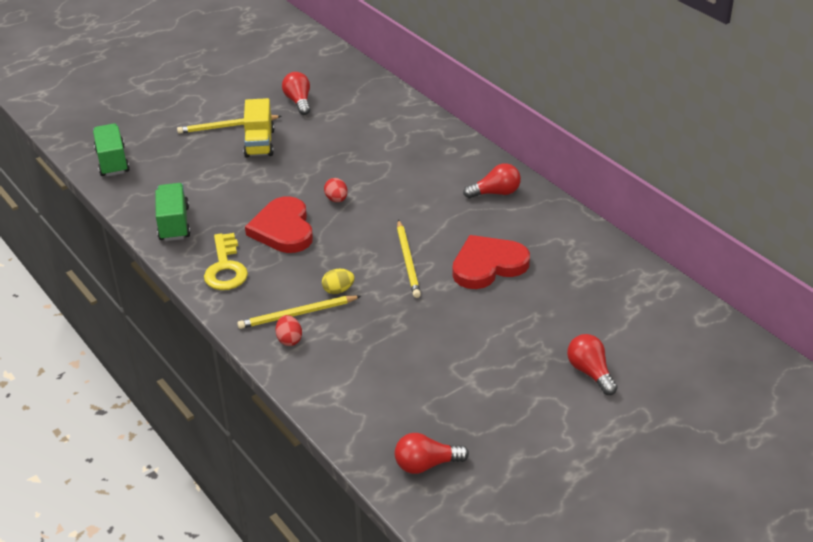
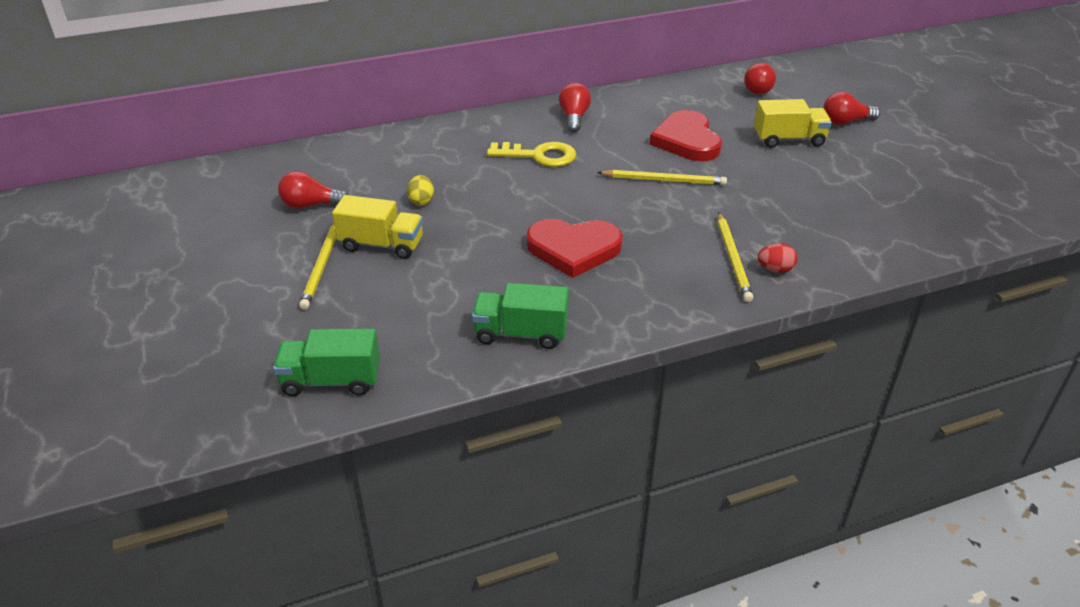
camera: 75 degrees left, 0 degrees up
yellow key [204,233,248,290] -> yellow key moved to [487,142,577,167]
yellow egg [322,269,355,294] -> yellow egg moved to [407,175,434,206]
red egg [324,178,348,202] -> none
red light bulb [395,433,469,474] -> red light bulb moved to [744,63,776,95]
none -> yellow truck [754,99,832,148]

